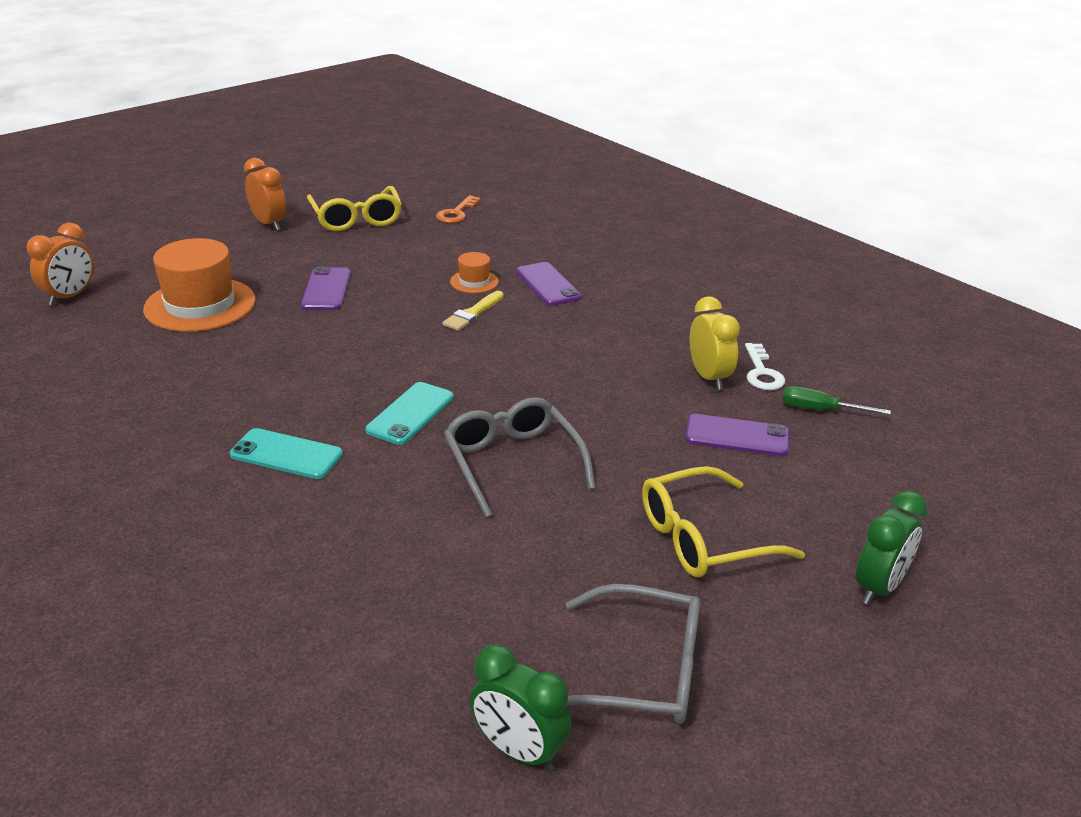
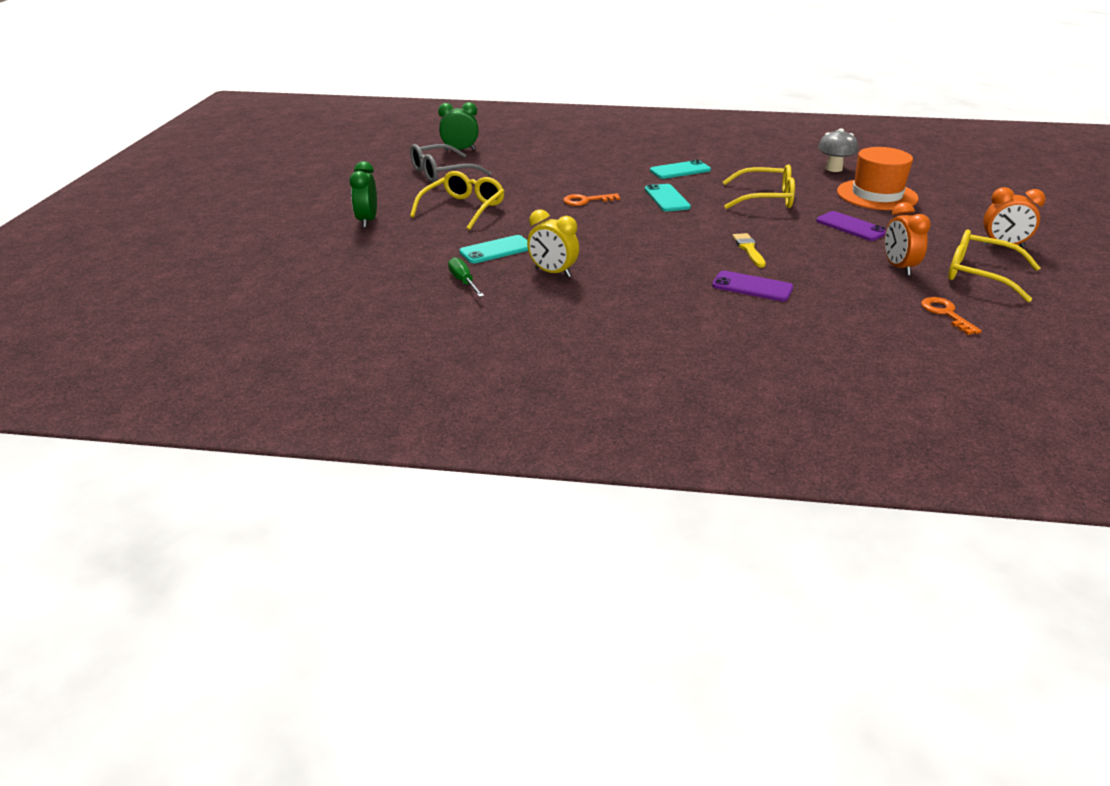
camera: 140 degrees right, 0 degrees up
orange clock [27,223,94,306] -> orange clock moved to [884,202,931,276]
grey glasses [444,397,595,517] -> orange key [563,193,620,206]
orange hat [450,252,499,293] -> none
purple phone [685,414,789,456] -> turquoise phone [459,235,528,263]
white key [745,343,785,390] -> none
green screwdriver [783,386,891,415] -> green screwdriver turned 90 degrees counterclockwise [448,257,484,297]
none -> yellow glasses [723,164,795,209]
none -> grey mushroom [818,129,858,172]

